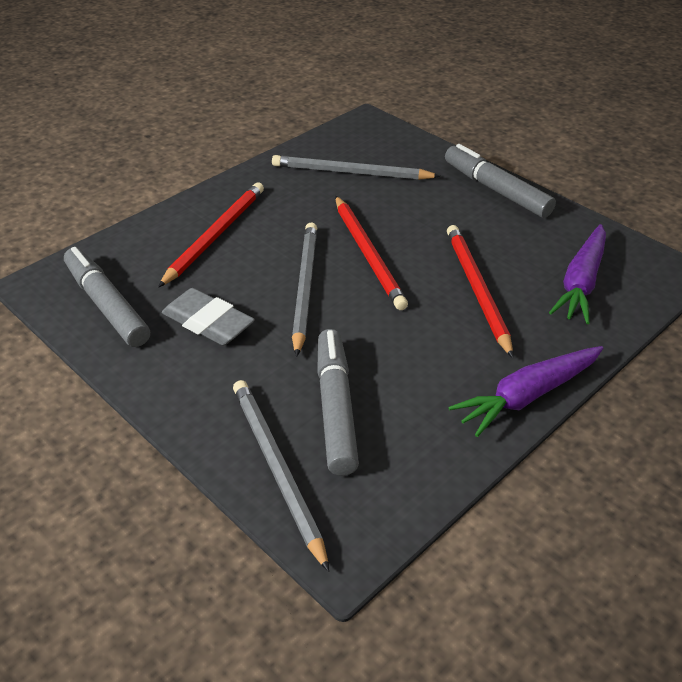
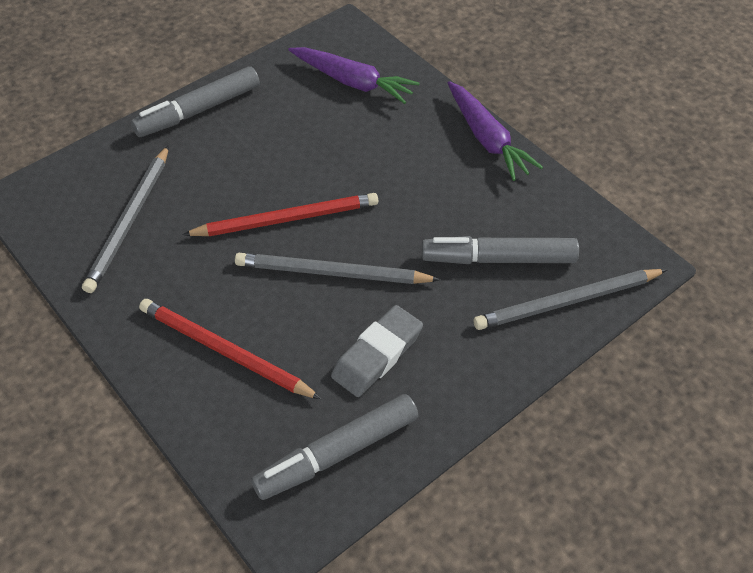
camera: 85 degrees left, 10 degrees up
red pencil [447,225,513,358] -> none

